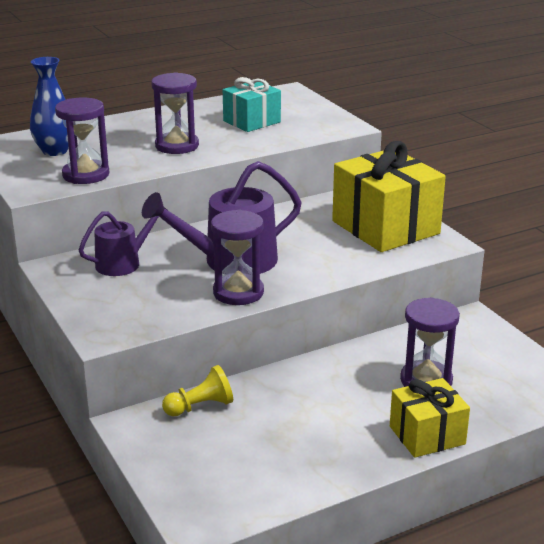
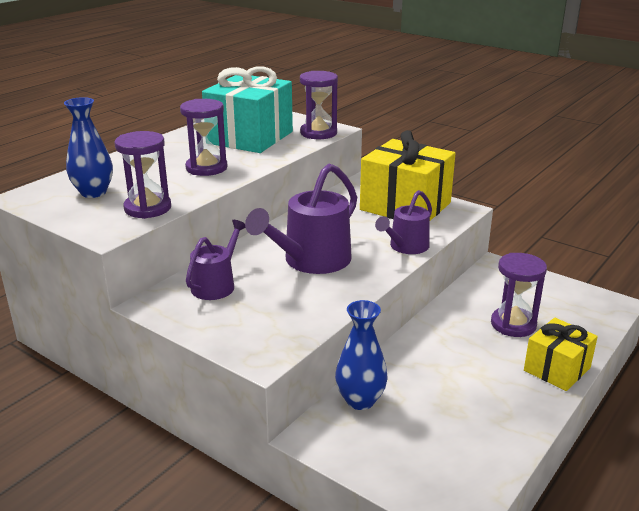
camera: 25 degrees left, 0 degrees up
yellow pawn [162,365,233,417] -> blue vase [335,300,388,410]
purple hourglass [211,210,264,305] -> purple hourglass moved to [300,71,338,139]
turquoise gift [223,77,281,132] -> turquoise gift [202,66,293,153], size x1.73
none -> purple watering can [375,190,432,254]

